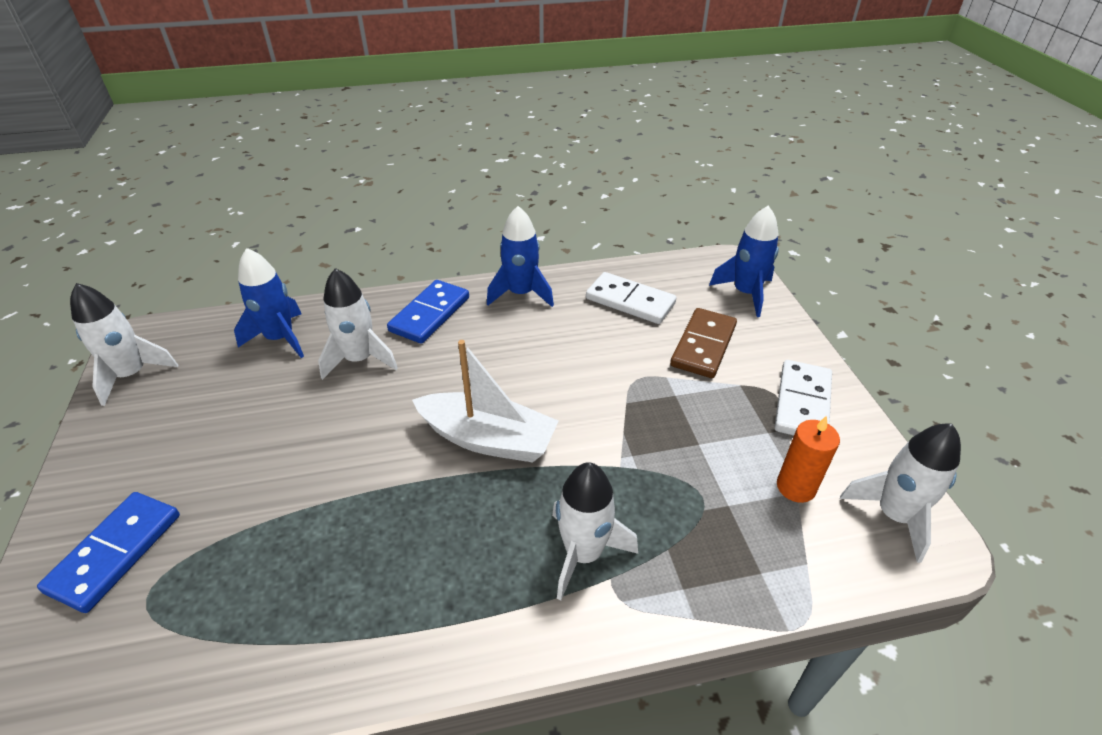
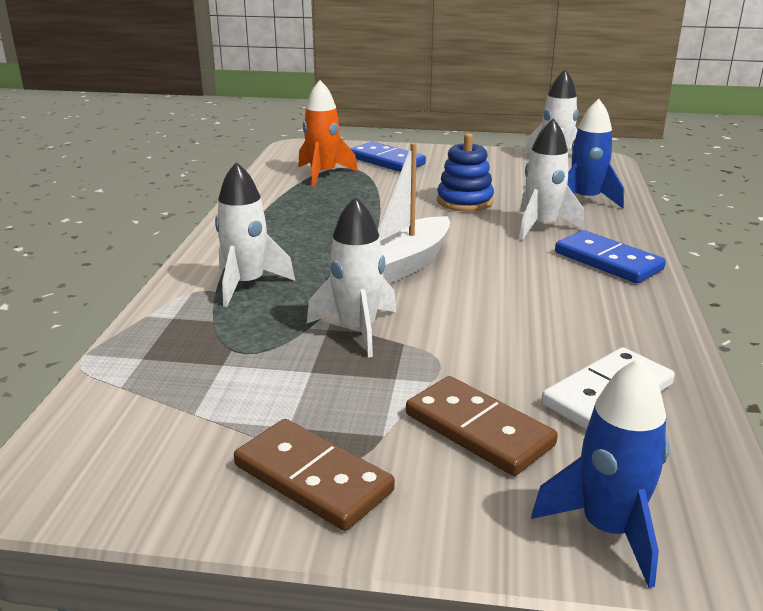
camera: 110 degrees right, 15 degrees down
blue rocket [487,206,554,307] -> none
white domino [775,360,832,436] -> brown domino [234,419,395,531]
orange candle [777,416,840,503] -> none
white rocket [840,423,961,563] -> white rocket moved to [307,196,396,357]
none -> orange rocket [298,80,358,187]
none -> blue stacking toy [437,133,494,211]

